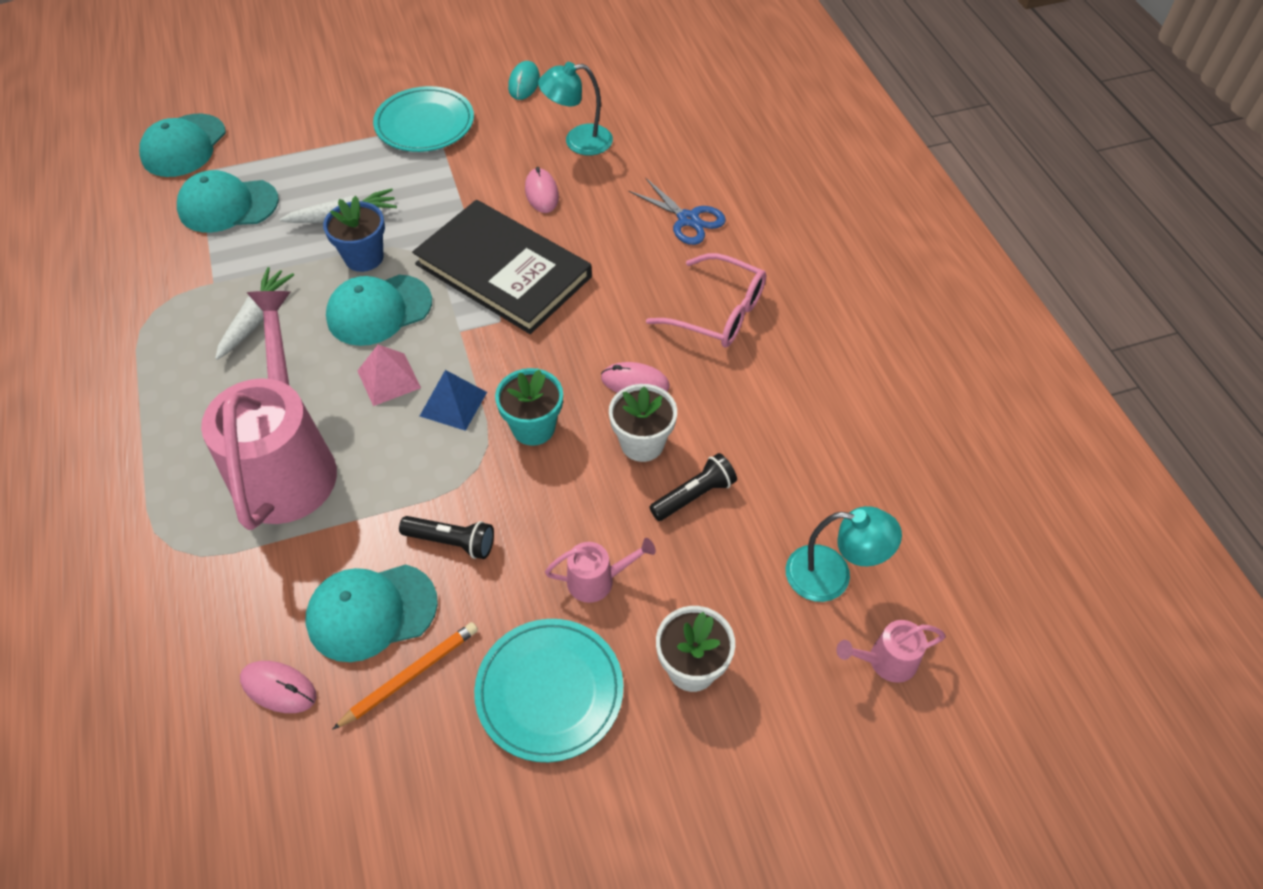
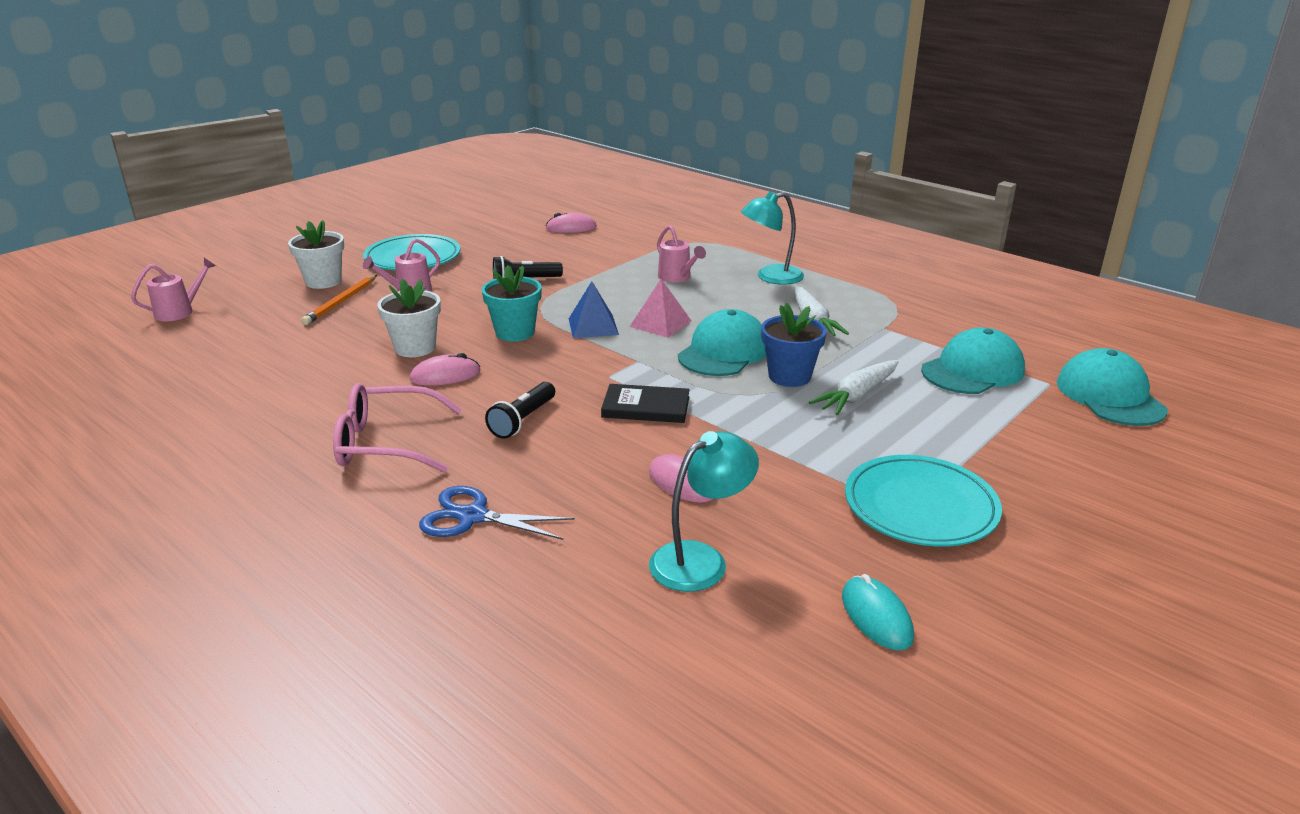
camera: 150 degrees right, 25 degrees down
pink watering can [201,291,337,530] -> pink watering can [657,225,706,283], size x0.41
turquoise cap [306,564,438,662] -> none
orange pencil [332,622,478,730] -> orange pencil moved to [301,275,377,325]
black book [412,200,592,334] -> black book [601,384,690,423], size x0.47
black flashlight [649,453,737,521] -> black flashlight moved to [485,382,555,439]
turquoise lamp [786,506,902,602] -> turquoise lamp moved to [741,191,804,285]

